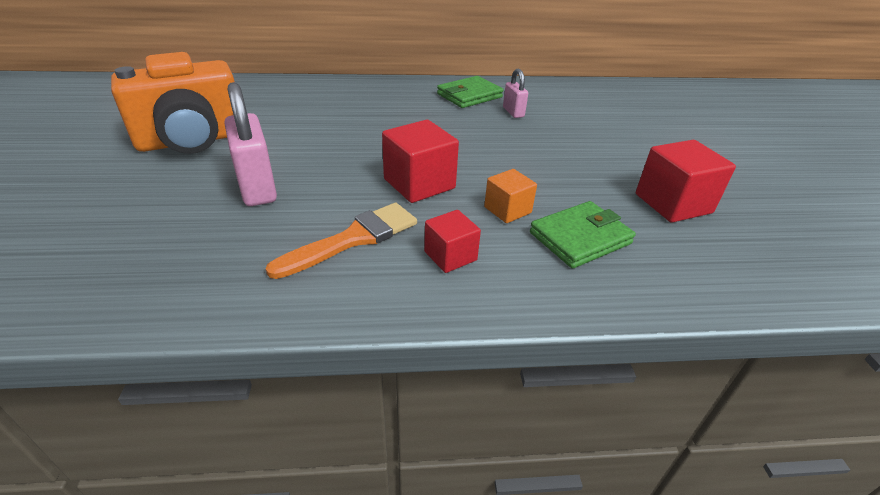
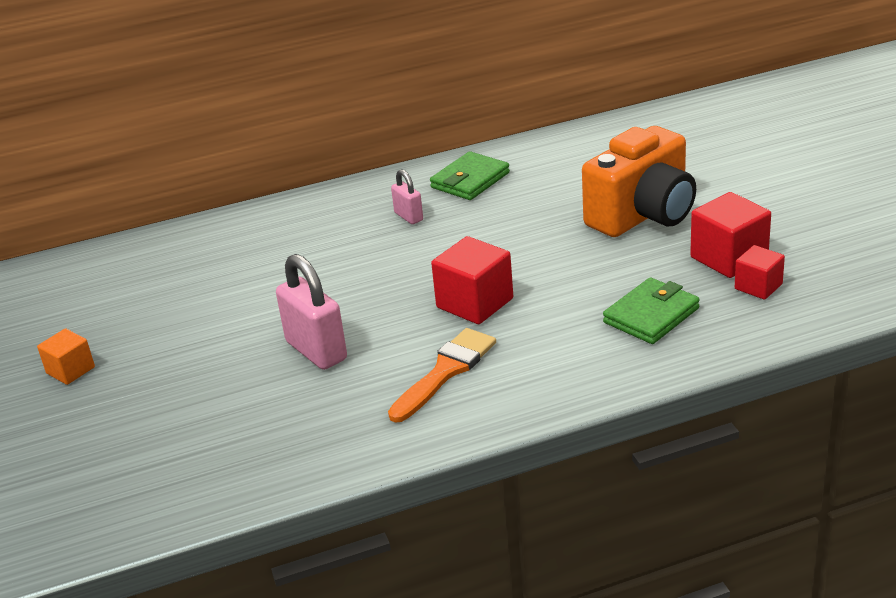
camera: 10 degrees left, 5 degrees down
orange camera [111,52,235,154] -> orange camera moved to [582,126,696,237]
red cube [424,210,481,273] -> red cube moved to [735,245,785,300]
orange cube [484,169,537,223] -> orange cube moved to [37,329,95,385]
pink padlock [503,69,528,118] -> pink padlock moved to [391,169,423,224]

